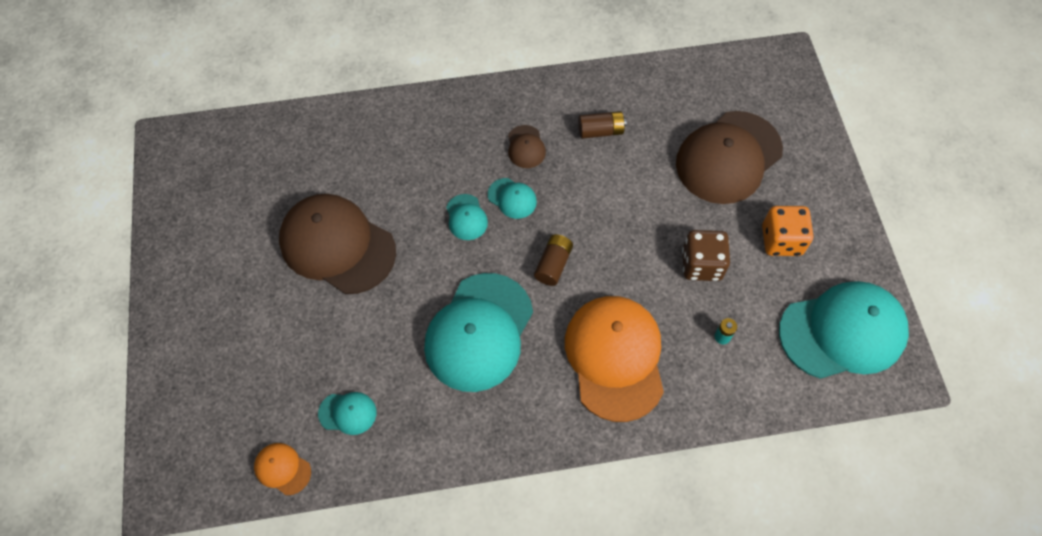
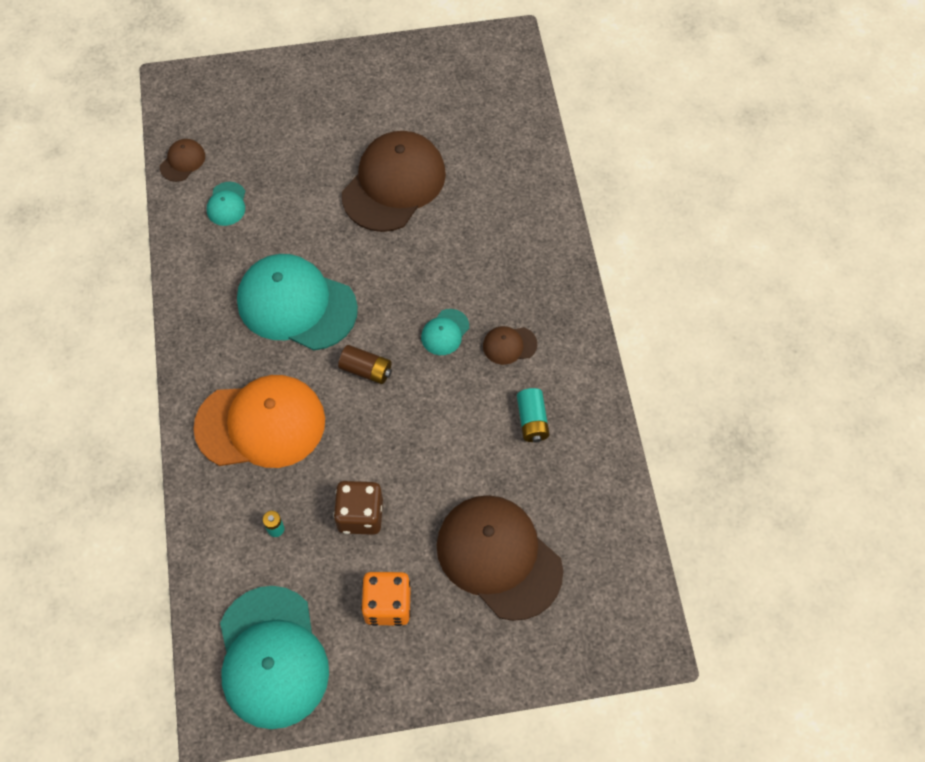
camera: 90 degrees right, 0 degrees up
orange cap [254,443,311,495] -> brown cap [160,139,205,182]
turquoise cap [446,194,488,240] -> none
brown battery [578,111,626,139] -> turquoise battery [517,388,549,443]

